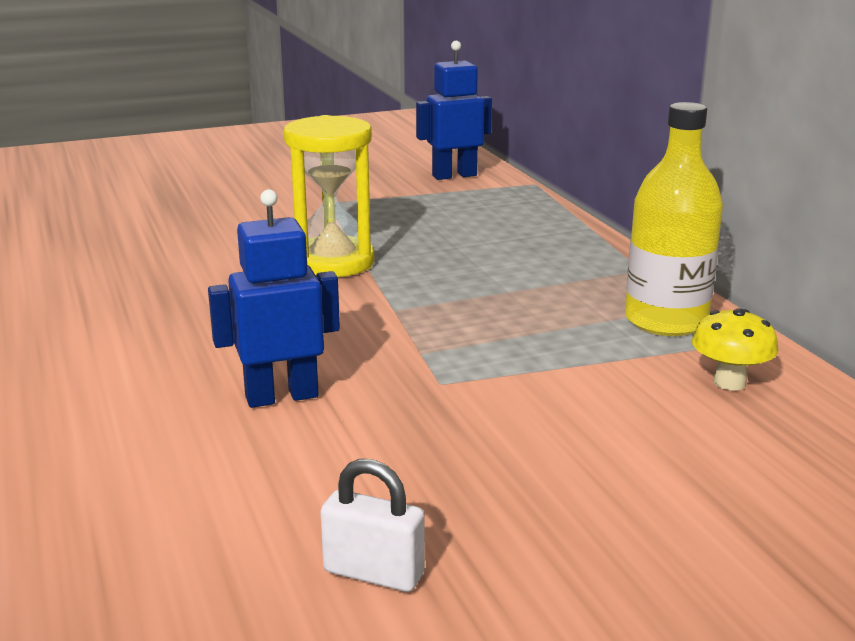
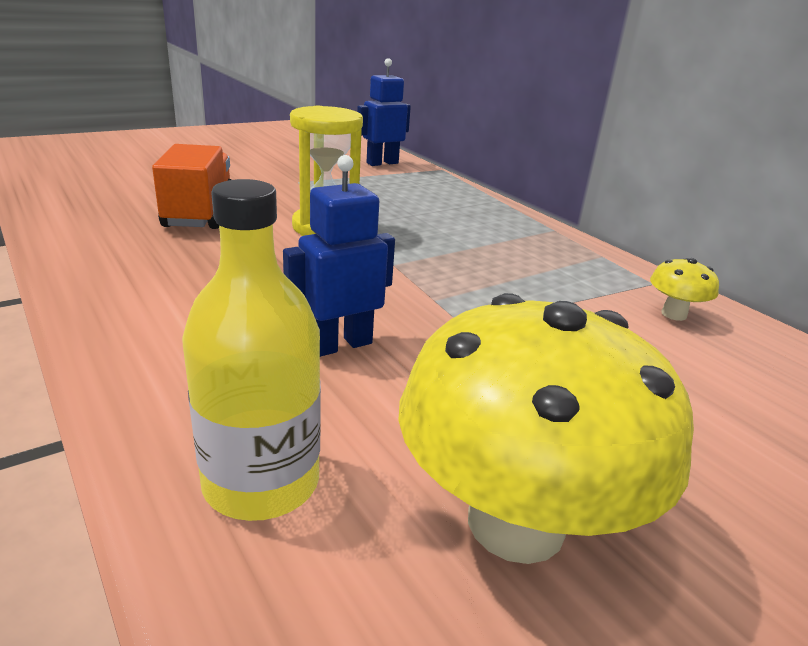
camera: 15 degrees left, 5 degrees up
white padlock [320,459,425,592] -> yellow mushroom [398,293,694,564]
yellow bottle [625,102,723,336] -> yellow bottle moved to [182,179,321,521]
none -> orange truck [152,144,232,229]

